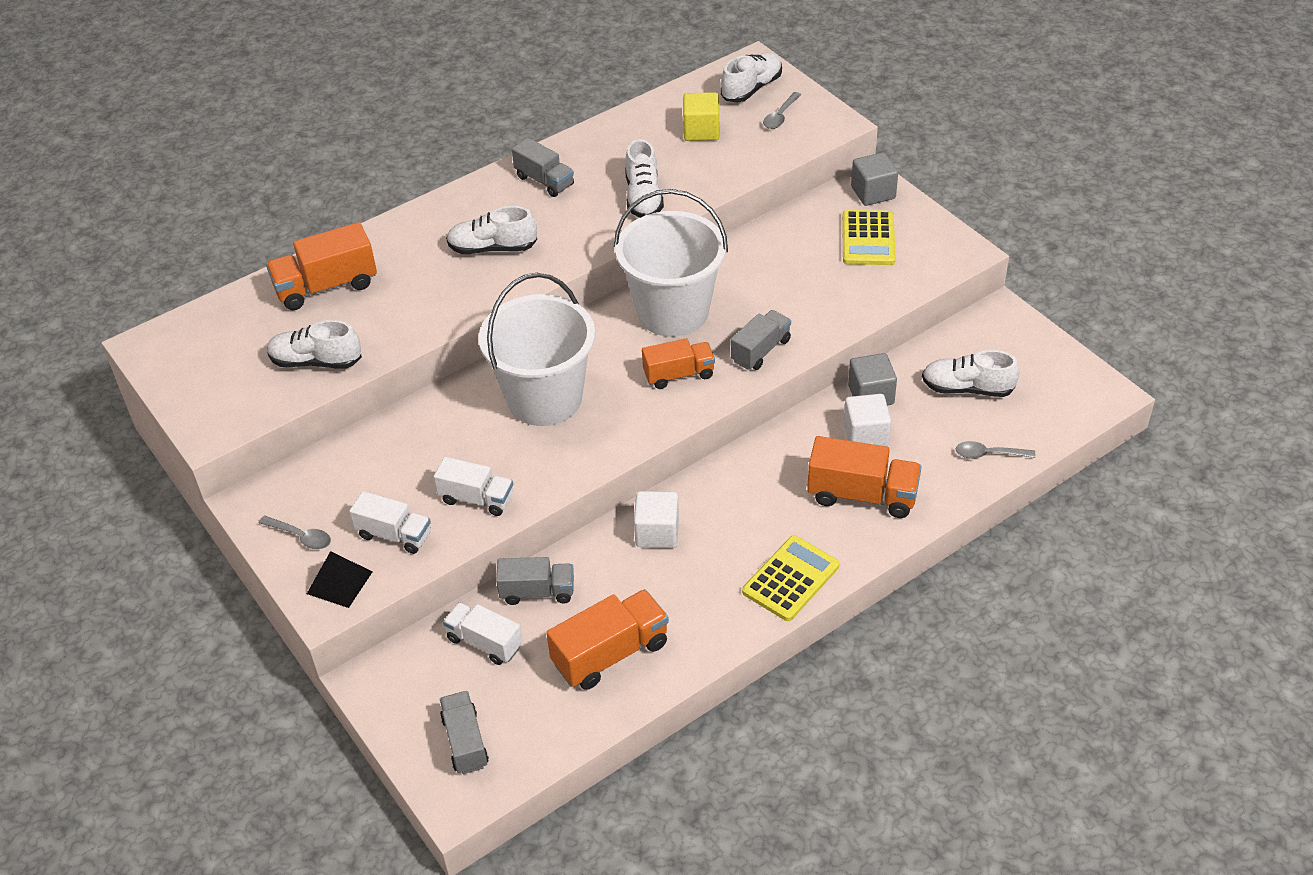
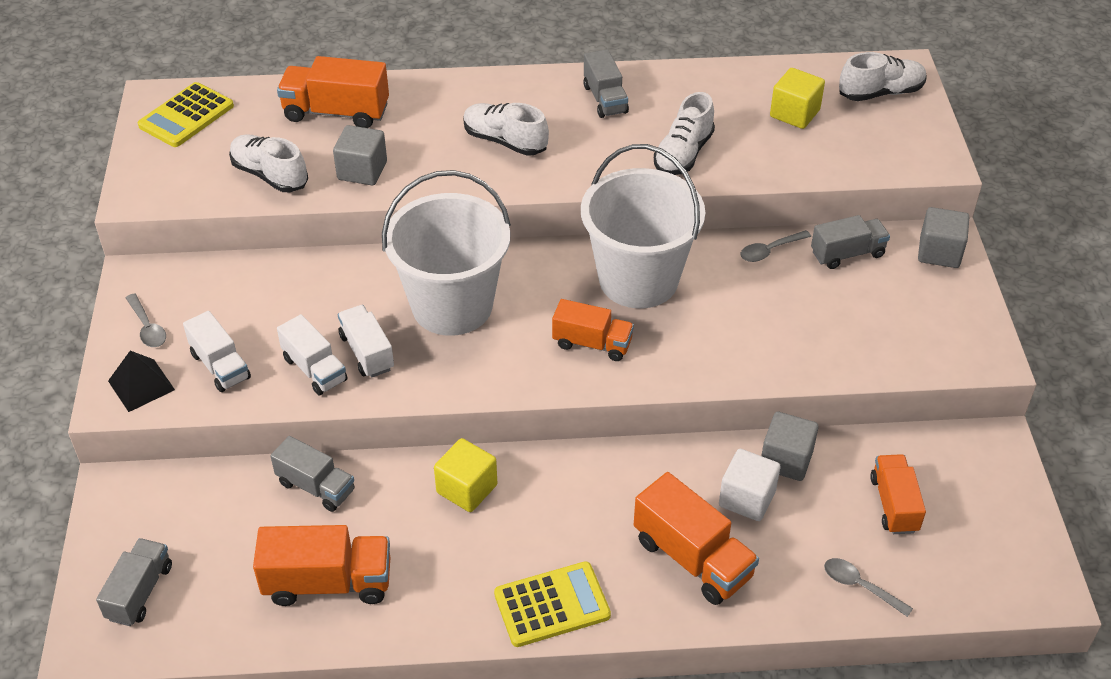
camera: 30 degrees right, 0 degrees up
white truck [443,602,523,665] -> white truck moved to [338,305,394,378]
white cube [634,491,679,548] -> yellow cube [434,438,497,512]
grey truck [731,310,791,370] -> grey truck moved to [811,215,890,269]
grey spoon [763,92,801,129] -> grey spoon moved to [741,230,811,262]
yellow calculator [842,210,896,265] -> yellow calculator moved to [138,82,234,147]
white shoe [922,350,1020,397] -> orange truck [870,454,926,534]
none -> grey cube [333,125,387,185]

